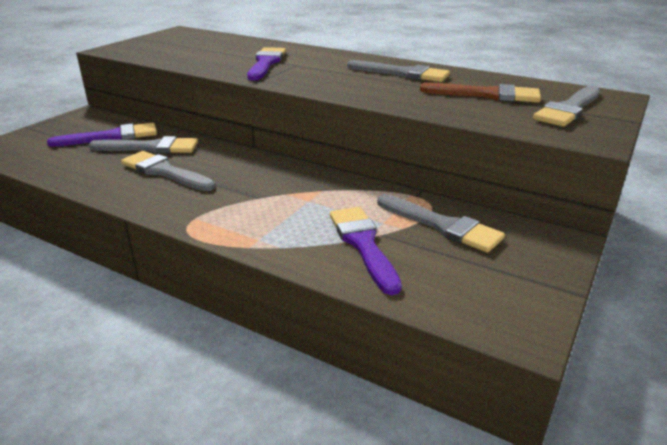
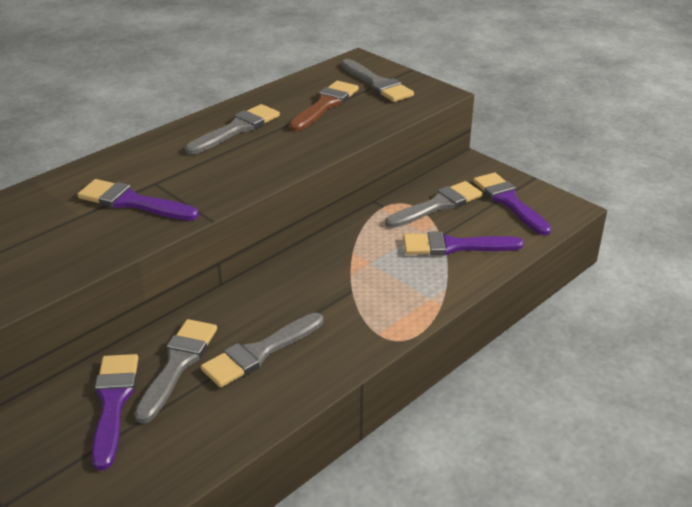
camera: 75 degrees left, 5 degrees up
none -> purple brush [473,172,551,235]

